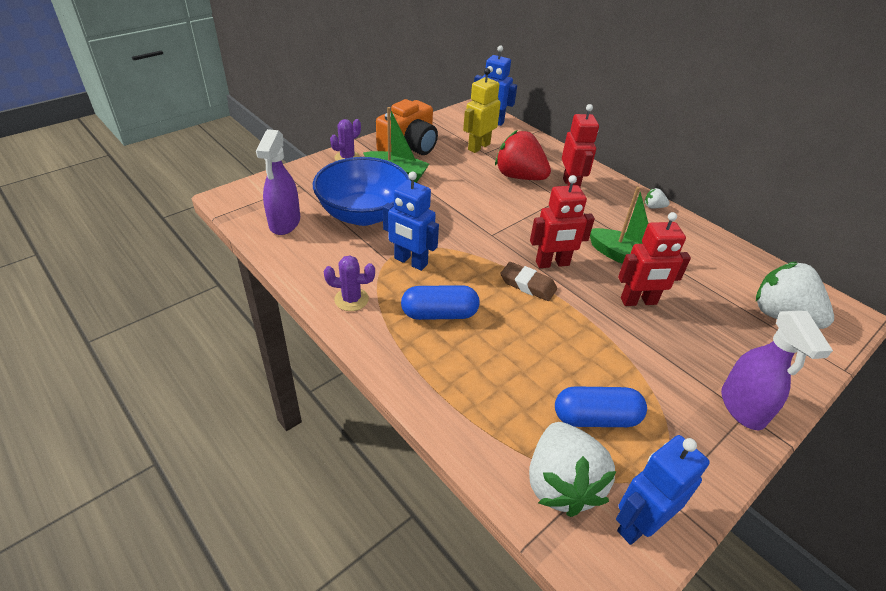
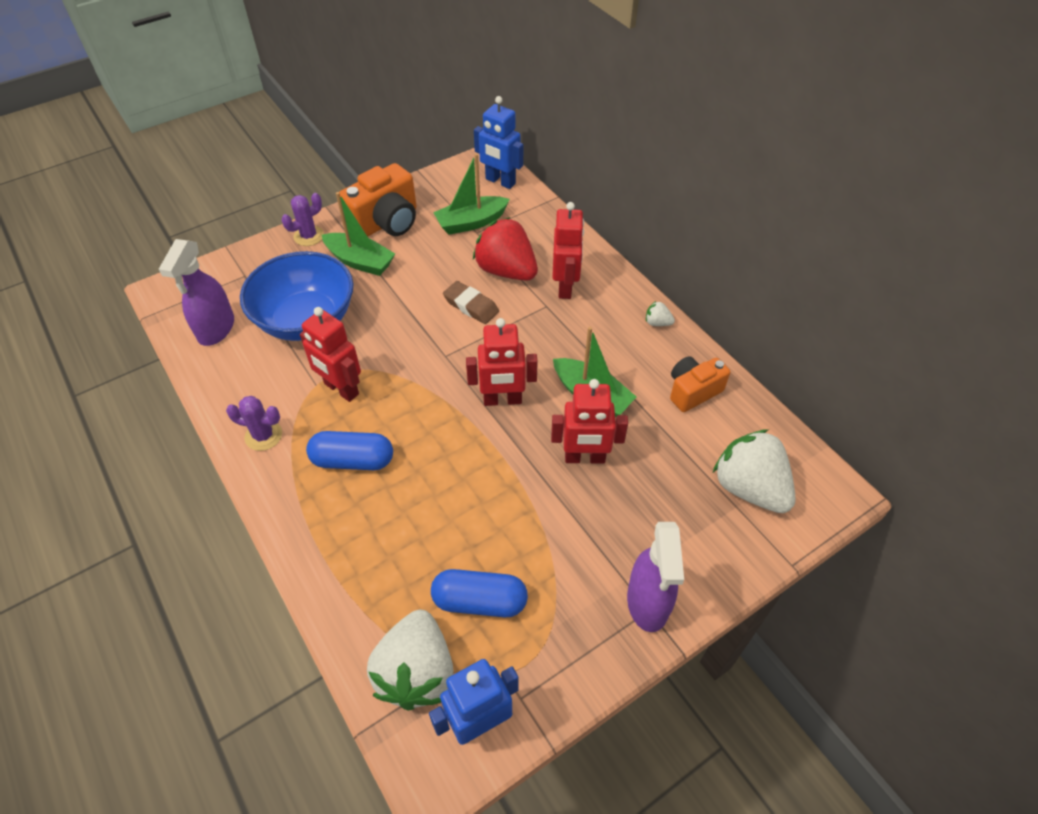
camera: 10 degrees right, 10 degrees up
blue robot [383,172,439,271] -> red robot [300,307,361,402]
yellow robot [463,68,501,153] -> green boat [433,153,510,235]
brown eraser [500,262,557,301] -> brown eraser moved to [443,281,499,324]
none -> orange camera [670,356,730,412]

